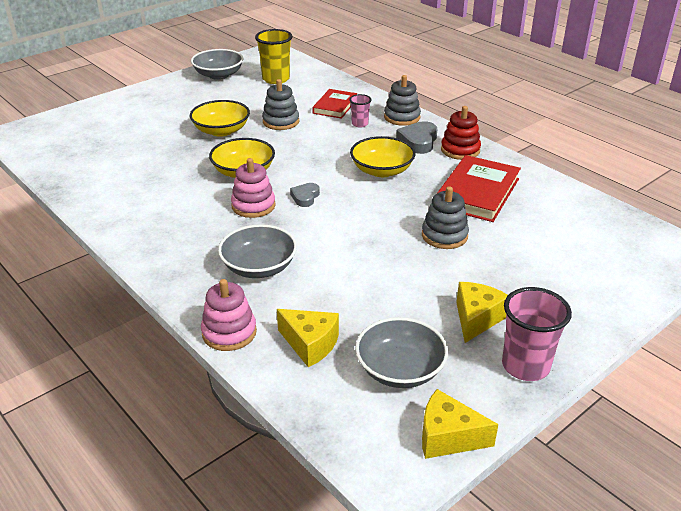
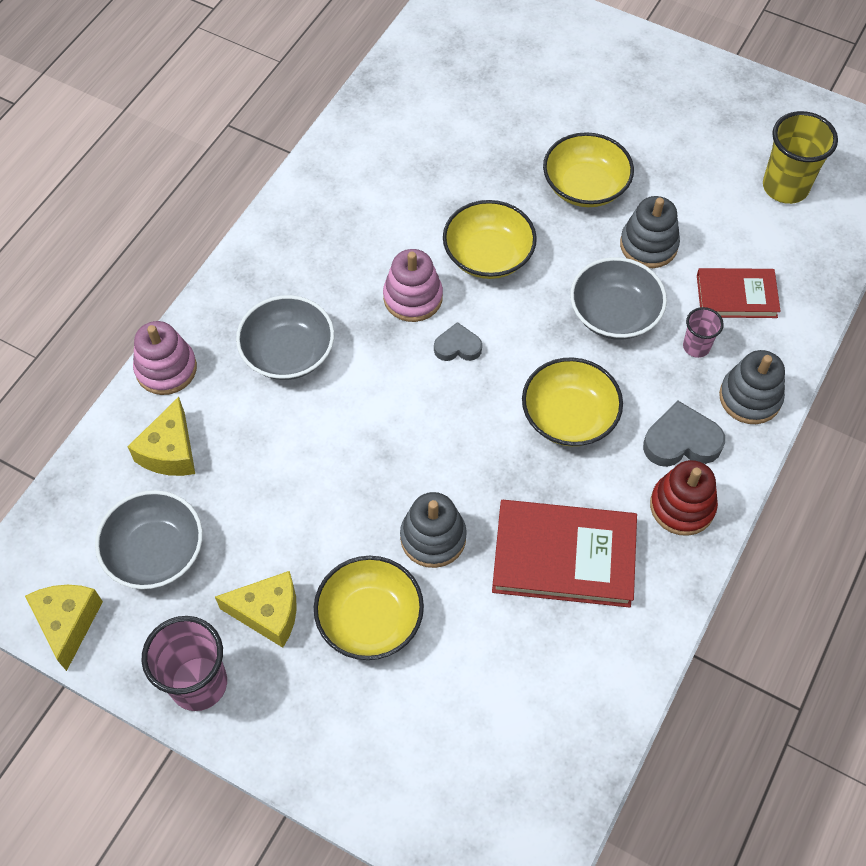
camera: 70 degrees right, 25 degrees up
grey bowl [191,49,244,80] -> grey bowl moved to [570,257,667,340]
none -> yellow bowl [314,556,424,660]

